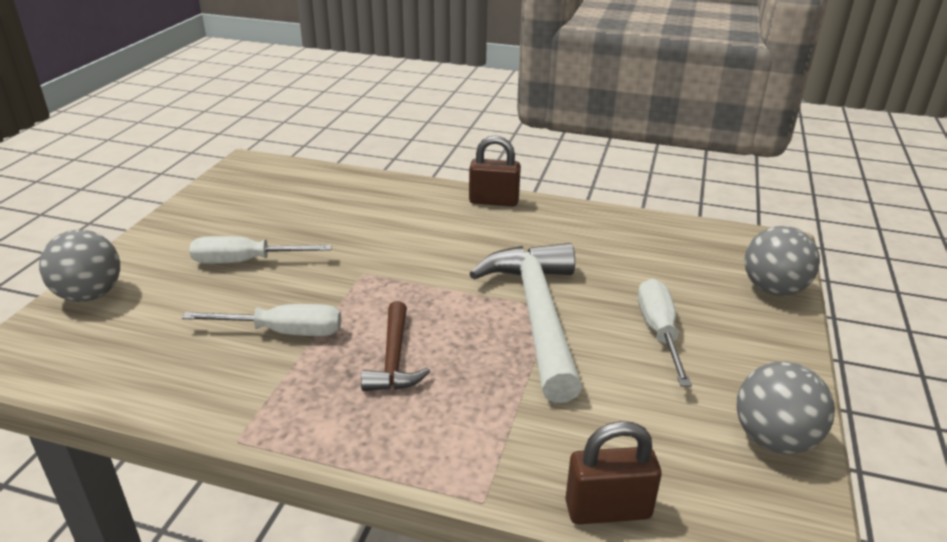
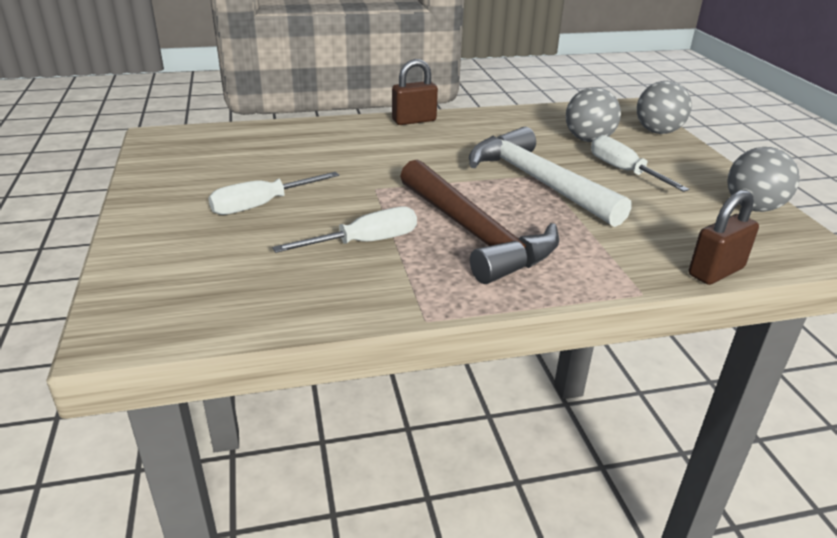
camera: 30 degrees left, 0 degrees up
grey ball [39,230,120,302] -> grey ball moved to [566,87,621,142]
brown hammer [361,301,430,391] -> brown hammer [400,159,559,284], size x1.90

